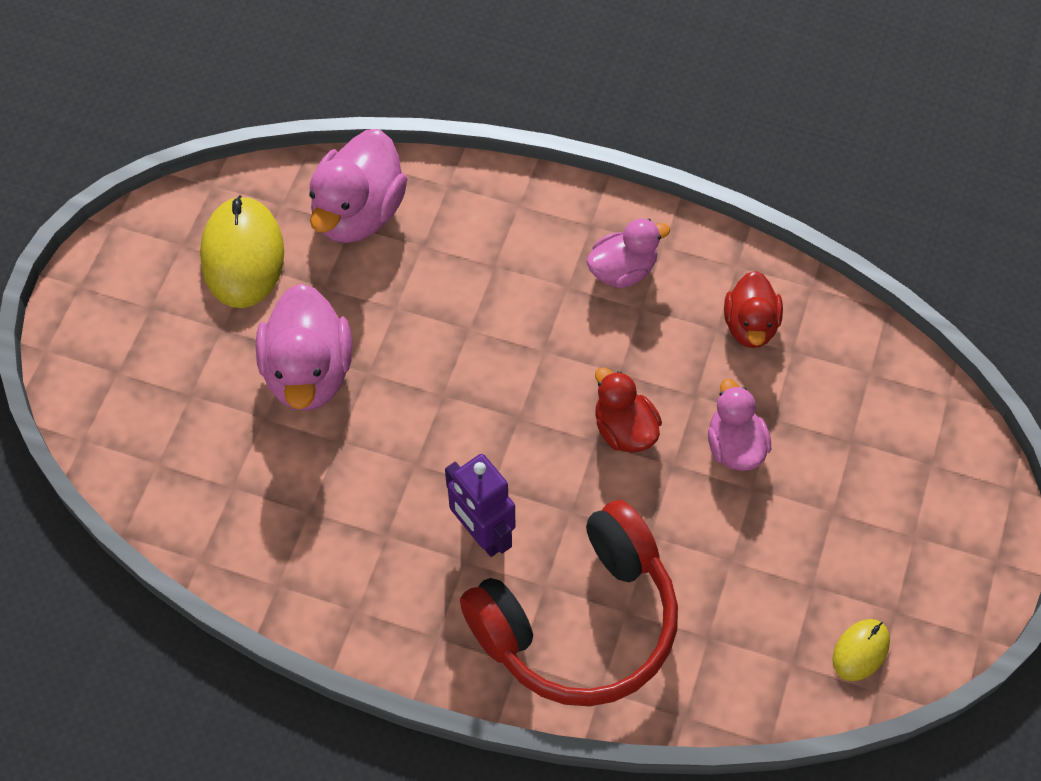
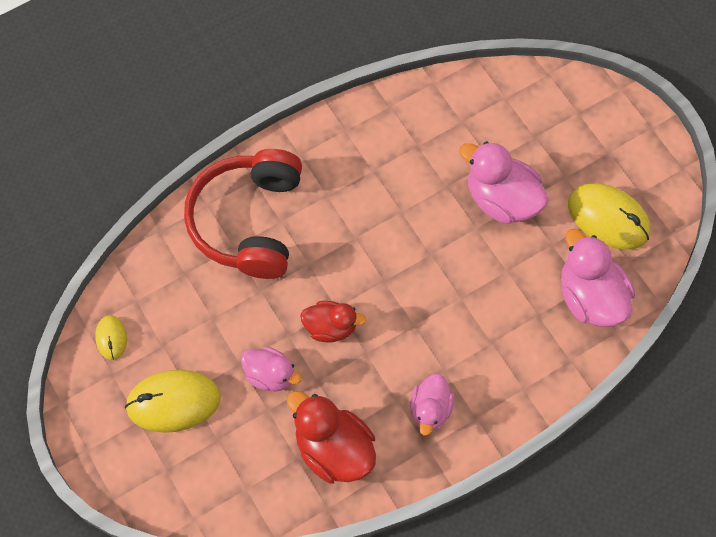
camera: 130 degrees right, 5 degrees up
purple robot [445,454,515,557] -> none
red duck [724,271,783,348] -> red duck [287,391,376,484], size x1.60
none -> yellow mouse [125,370,221,433]

